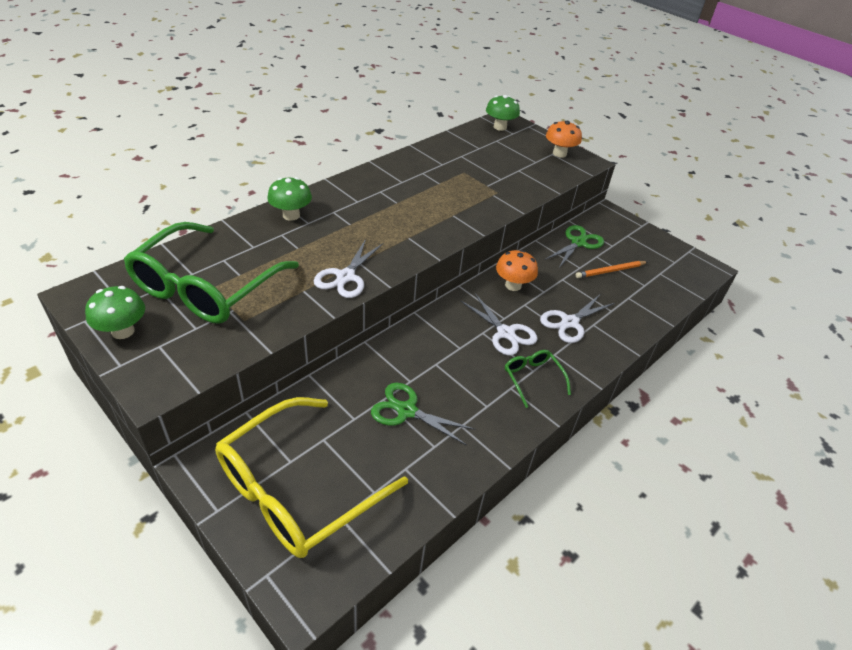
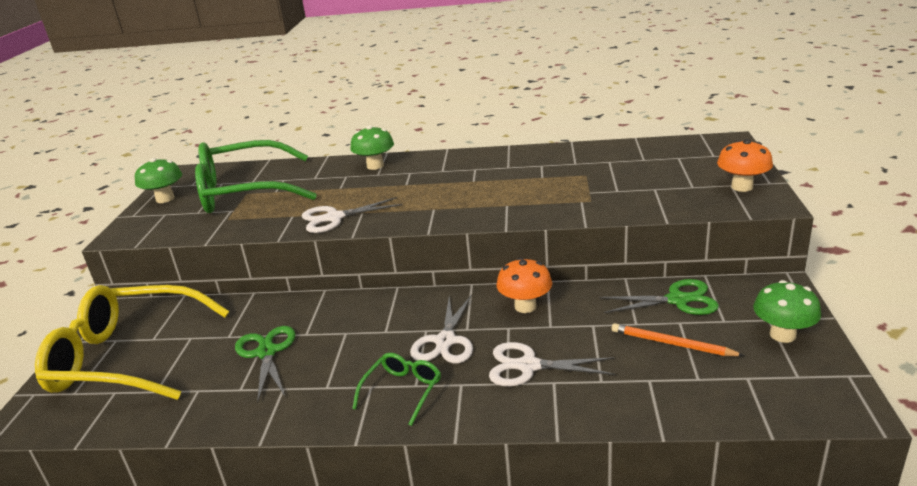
camera: 55 degrees right, 15 degrees down
green mushroom [486,95,520,131] -> green mushroom moved to [753,280,821,343]

